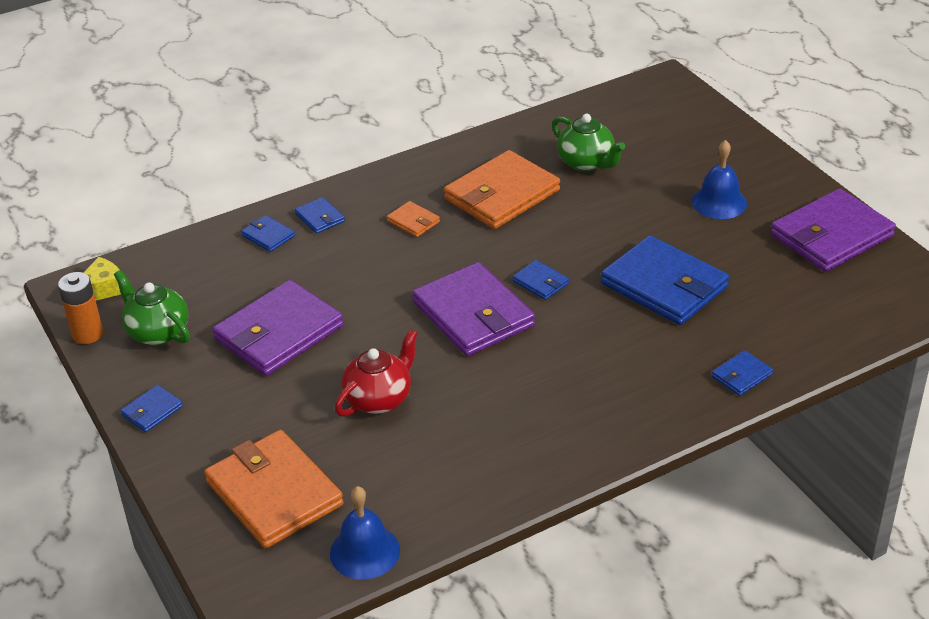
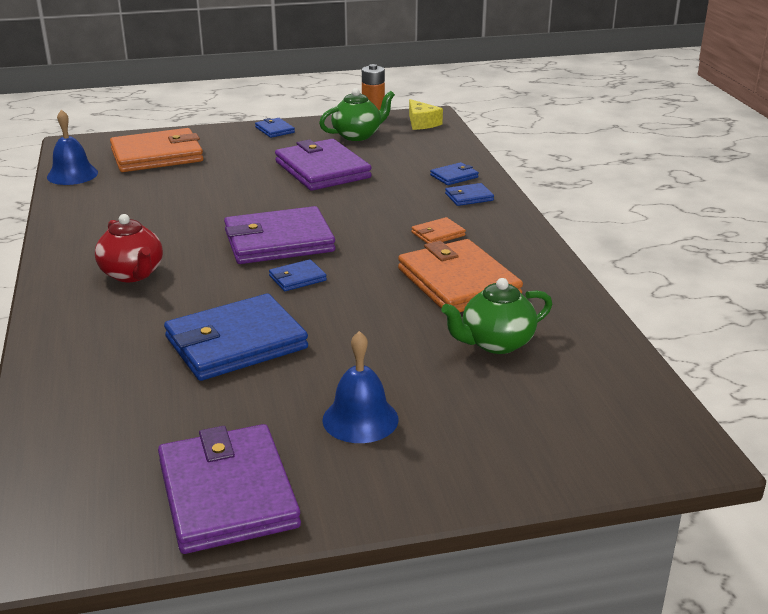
camera: 105 degrees right, 10 degrees down
red teapot [335,329,418,417] -> red teapot moved to [95,214,163,282]
blue wallet [712,350,773,396] -> none

